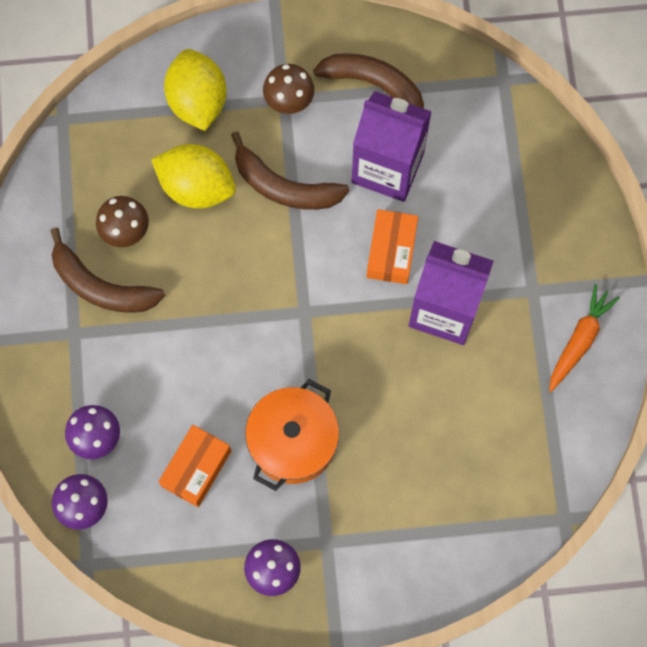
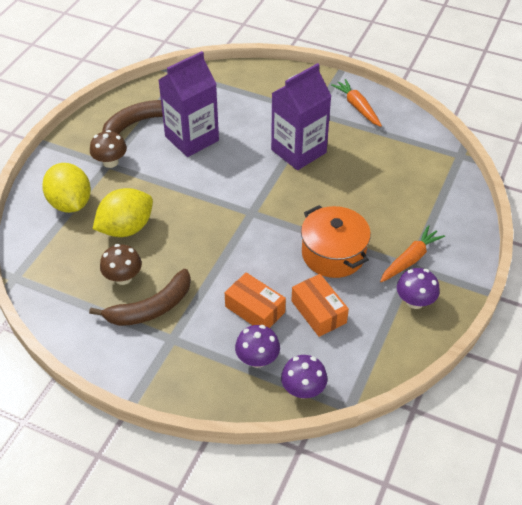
camera: 60 degrees left, 25 degrees down
yellow lemon [164,49,227,131] -> yellow lemon turned 45 degrees clockwise [42,163,91,213]
brown banana [231,131,349,210] -> none
orange box [367,209,418,284] -> orange box moved to [225,273,286,328]
none -> orange carrot [380,225,445,282]

